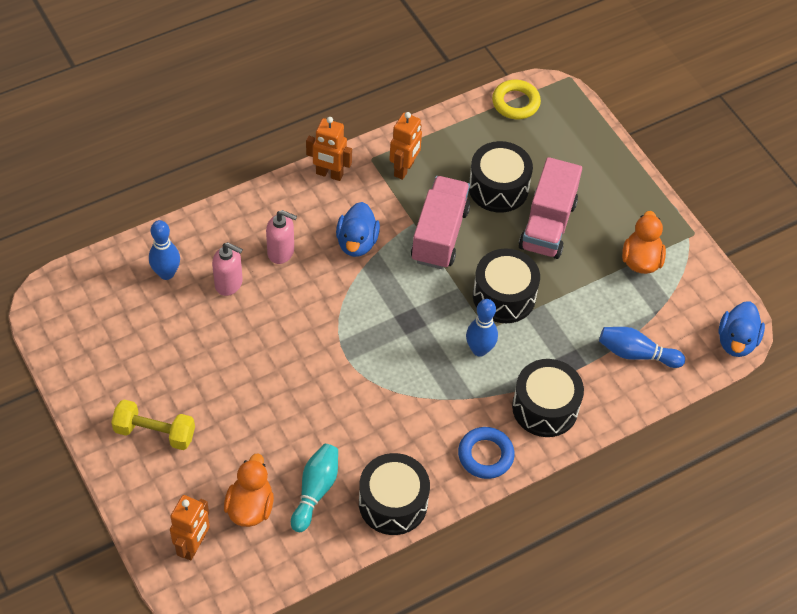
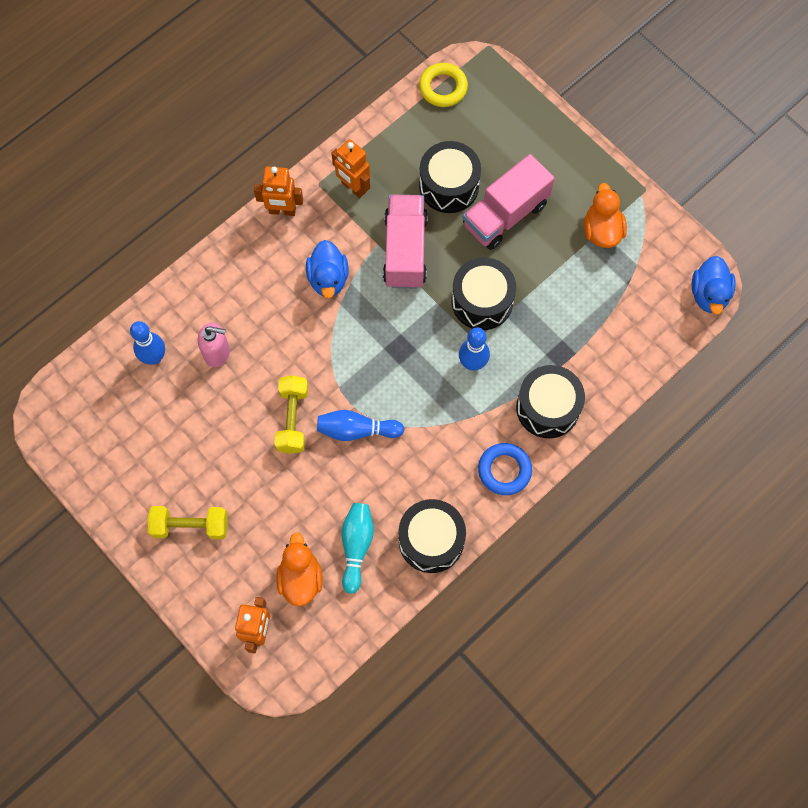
camera: 10 degrees left, 15 degrees up
pink soap dispenser [266,210,297,264] -> none
orange robot [389,112,422,180] -> orange robot turned 120 degrees clockwise [331,139,370,198]
pink truck [518,157,582,259] -> pink truck turned 45 degrees clockwise [463,154,555,250]
blue bowling pin [599,327,685,368] -> blue bowling pin moved to [317,410,404,441]
none -> yellow dumbbell [274,375,308,454]

